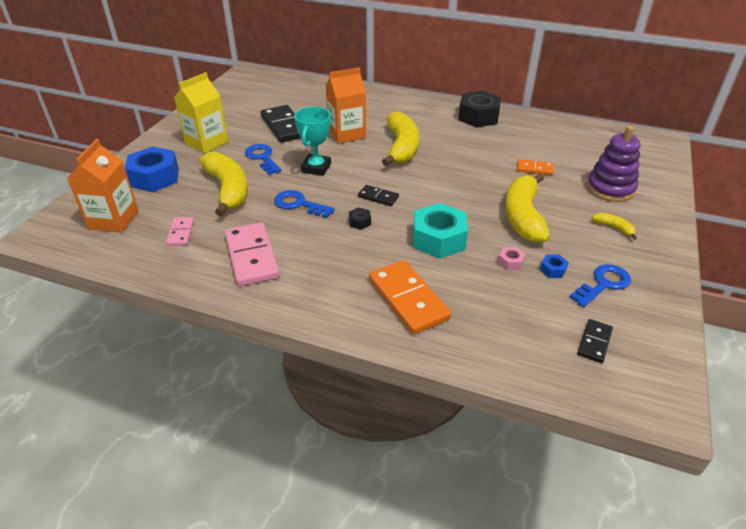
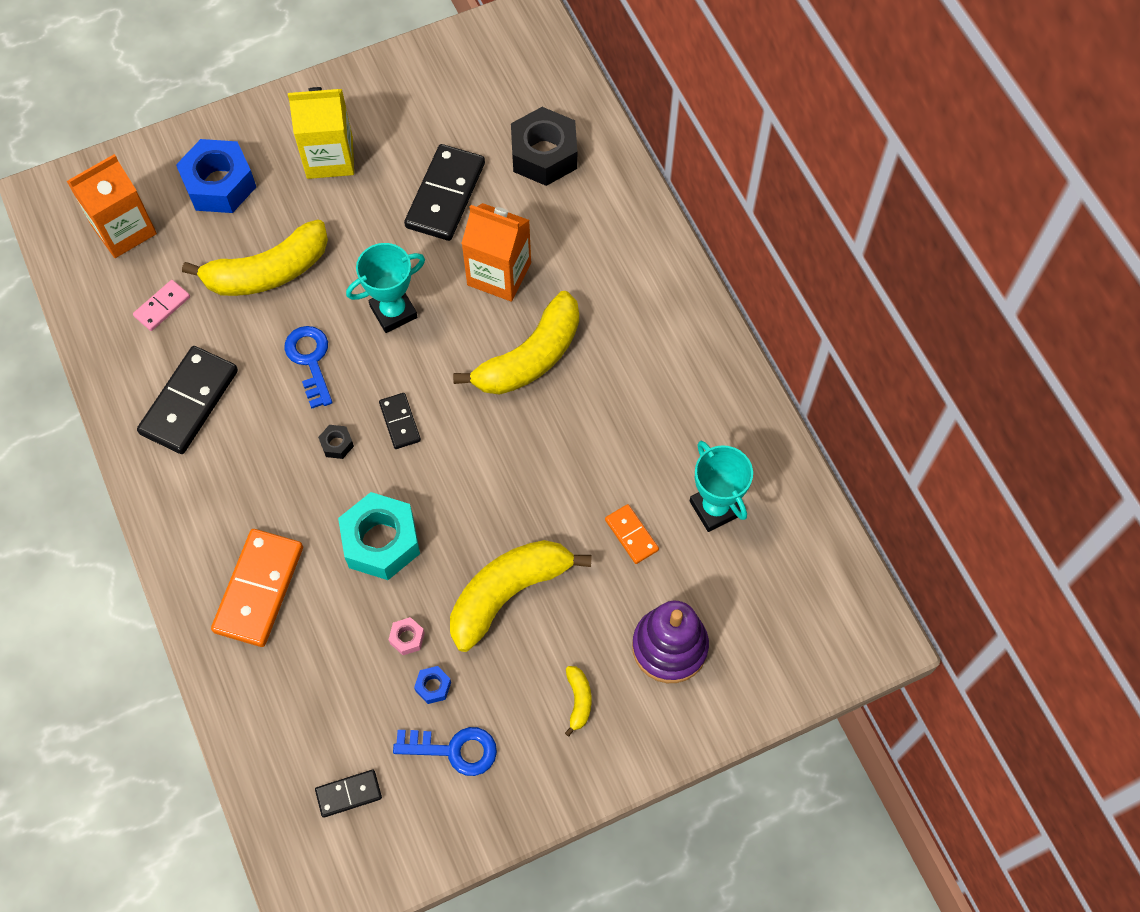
camera: 45 degrees right, 25 degrees up
yellow banana [200,152,248,216] -> yellow banana turned 45 degrees clockwise [182,220,328,296]
pink domino [225,223,280,286] -> black domino [137,346,238,454]
blue key [245,144,281,175] -> none
black nut [458,91,501,127] -> black nut moved to [511,107,577,186]
none -> turquoise trophy [690,441,753,532]

